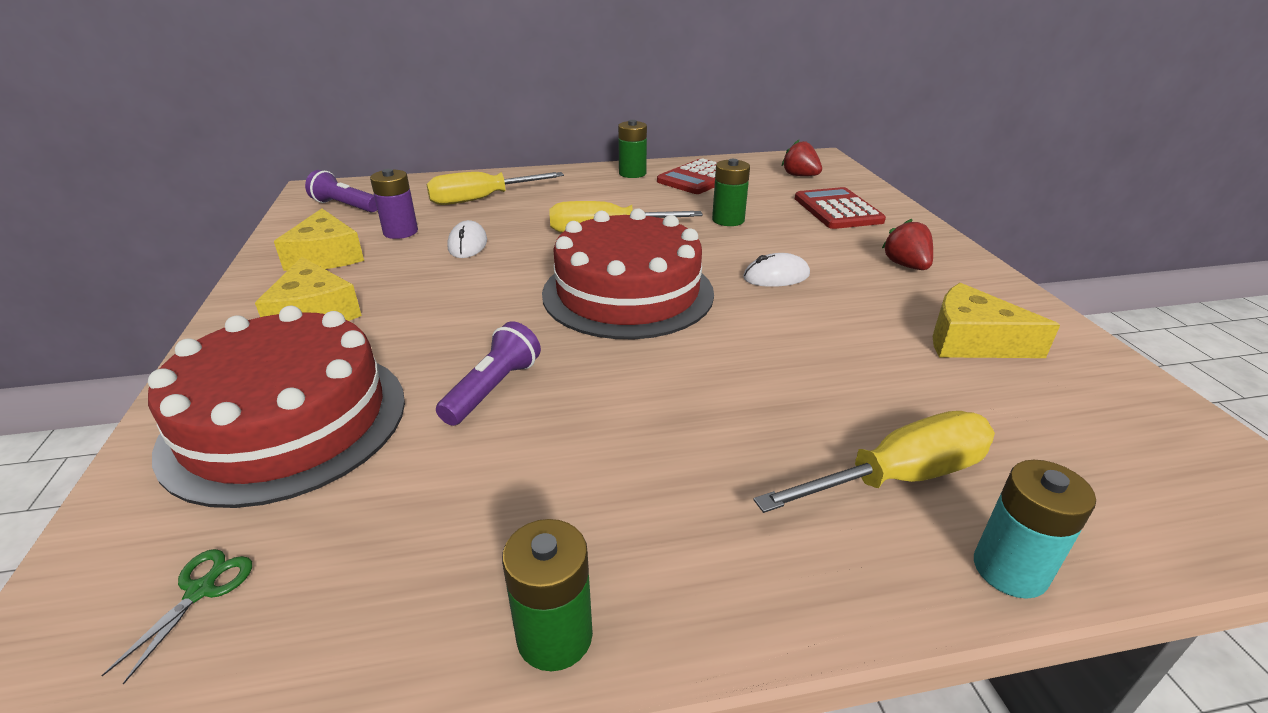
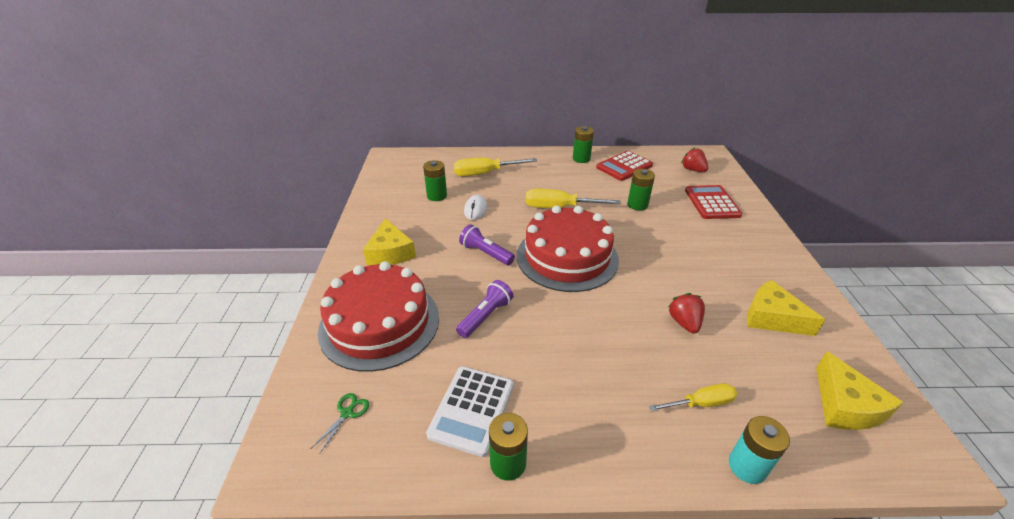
camera: 10 degrees right, 5 degrees up
yellow cheese [274,208,364,271] -> yellow cheese moved to [816,351,904,430]
purple flashlight [305,170,377,212] -> purple flashlight moved to [459,224,515,265]
purple battery [370,169,418,239] -> green battery [423,160,447,201]
white mouse [743,253,810,287] -> none
yellow screwdriver [753,411,995,513] -> yellow screwdriver [649,383,737,411], size x0.62
red strawberry [882,219,933,270] -> red strawberry moved to [668,293,705,334]
none -> white calculator [426,366,513,457]

